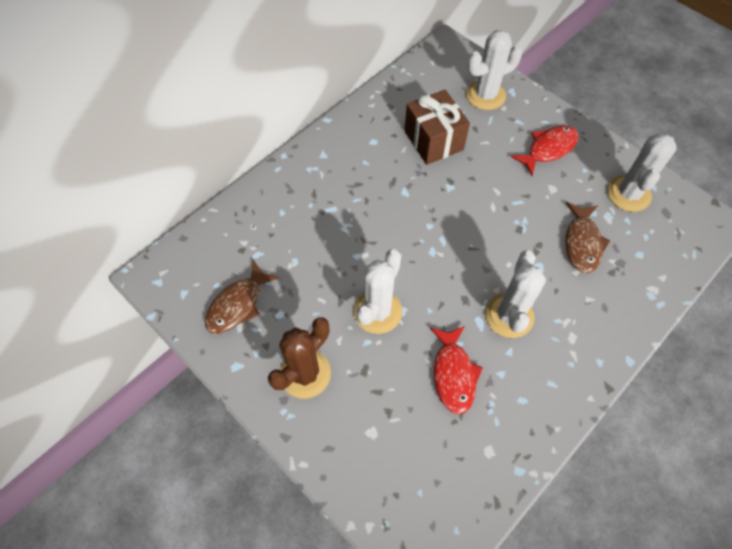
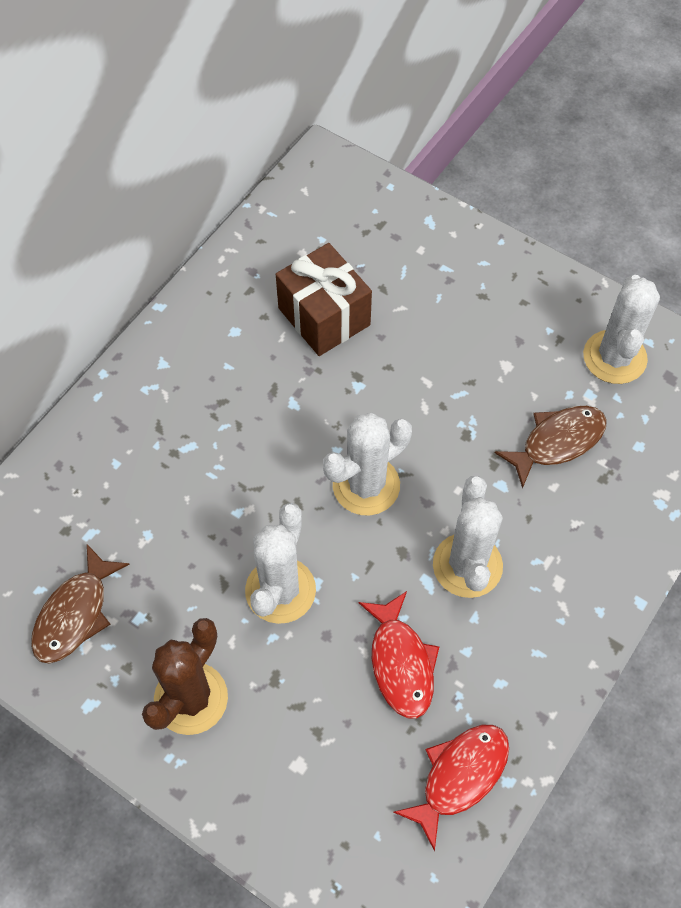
camera: 10 degrees left, 0 degrees up
white cactus [466,30,522,110] -> white cactus moved to [323,413,412,516]
red fish [511,125,579,176] -> red fish moved to [393,725,509,851]
brown fish [566,202,611,273] -> brown fish turned 120 degrees counterclockwise [495,406,607,489]

